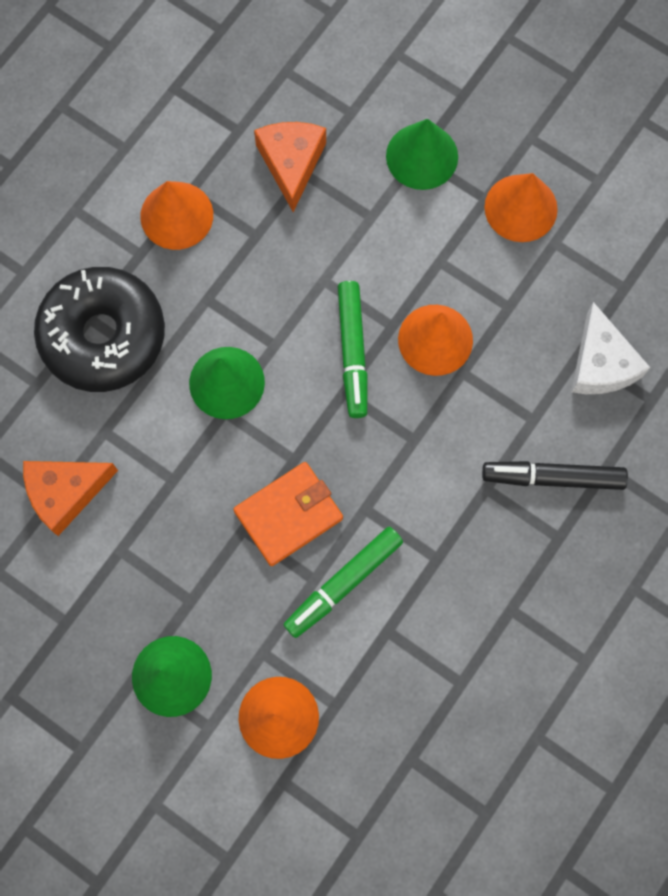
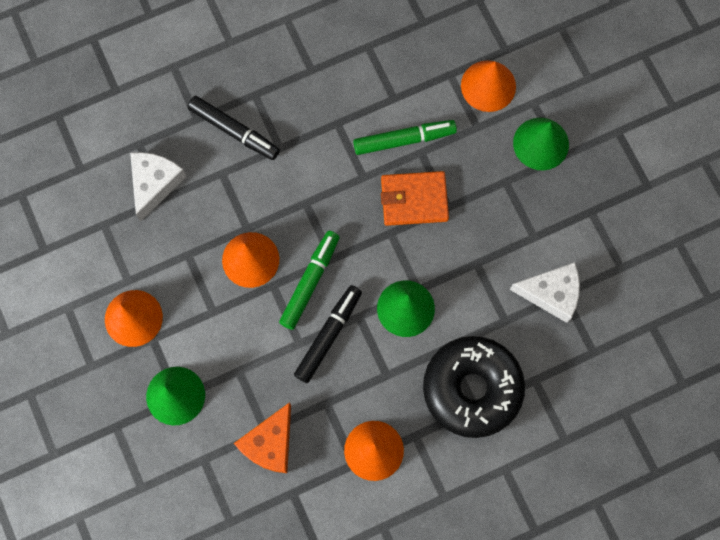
camera: 150 degrees left, 0 degrees up
orange cheese [23,461,118,536] -> white cheese [510,262,580,323]
none -> black marker [294,285,362,383]

